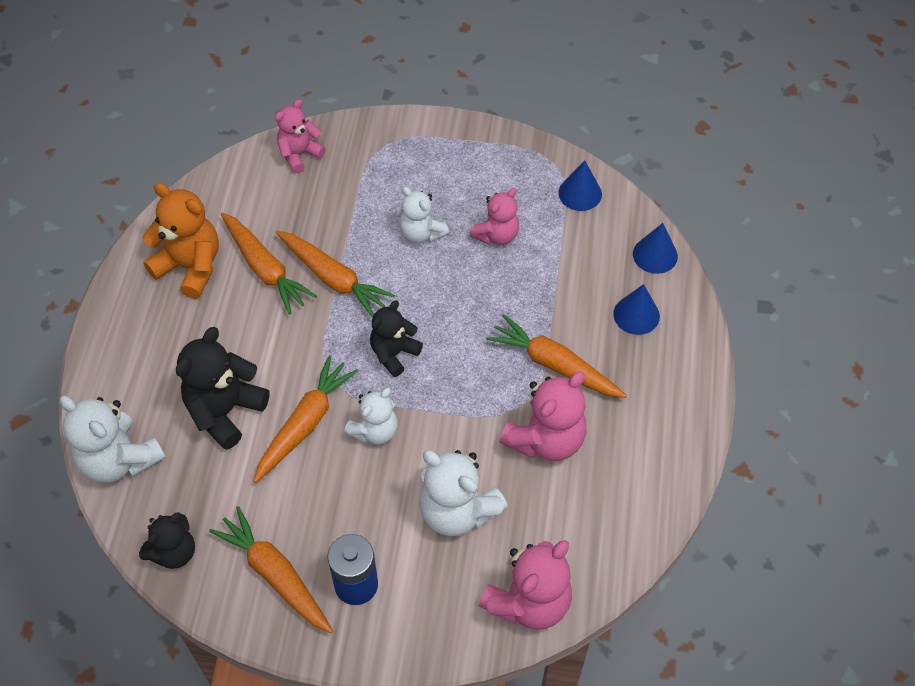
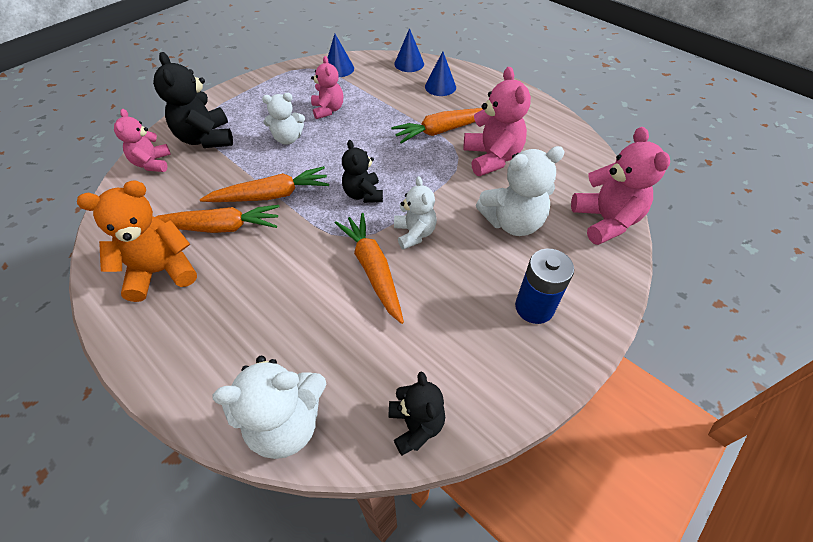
camera: 55 degrees left, 5 degrees down
black teddy bear [176,327,270,450] -> black teddy bear moved to [153,52,233,148]
orange carrot [209,506,333,633] -> none

